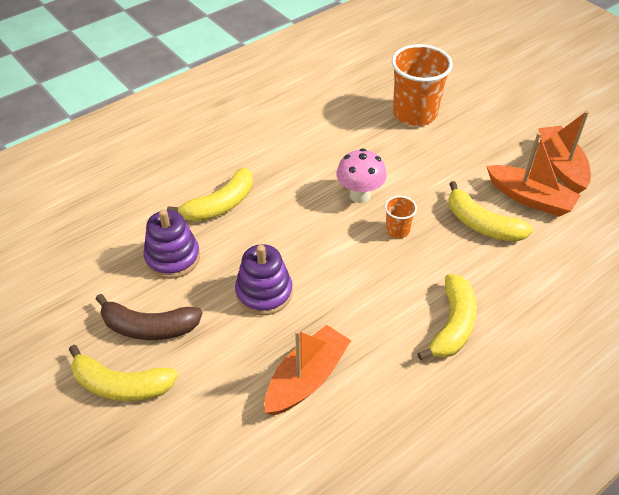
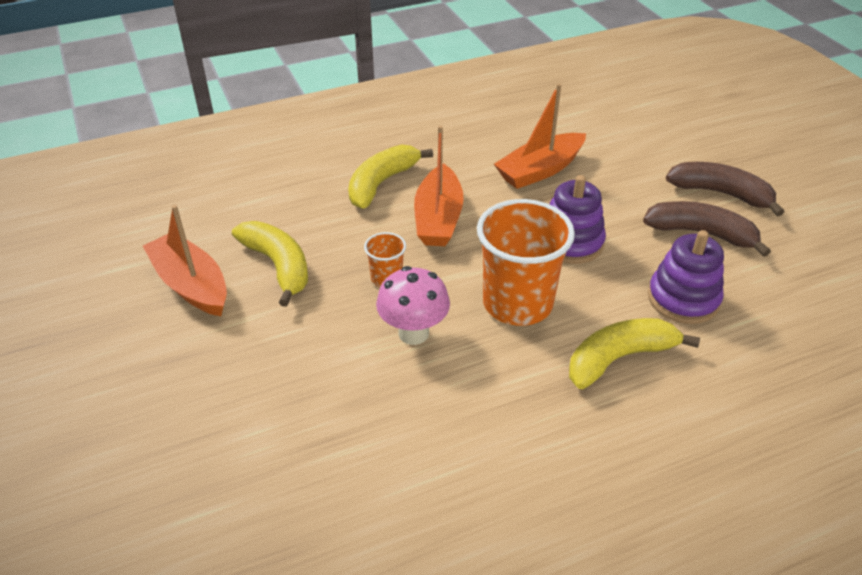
camera: 165 degrees left, 5 degrees down
yellow banana [69,345,178,401] -> brown banana [666,162,784,216]
orange cup [391,44,453,126] -> orange cup moved to [477,199,575,326]
orange boat [538,111,591,194] -> orange boat moved to [414,126,464,246]

